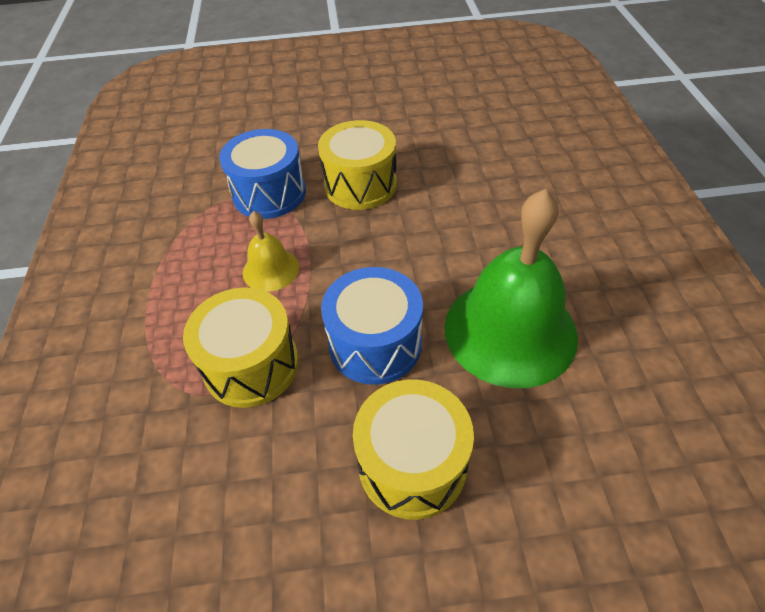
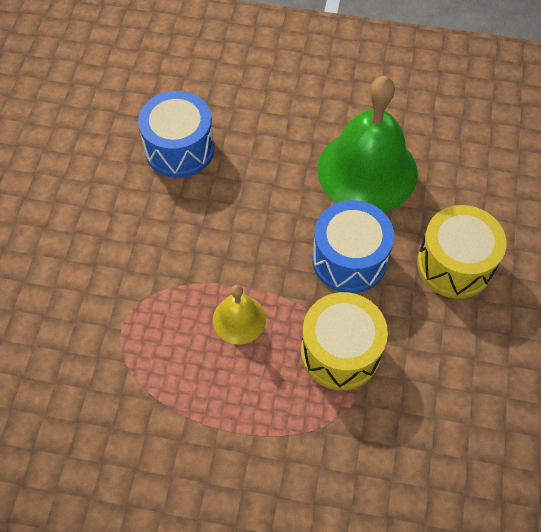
camera: 75 degrees left, 10 degrees up
blue drum [219,129,306,219] -> blue drum moved to [138,91,214,178]
yellow drum [318,120,397,210] -> none

